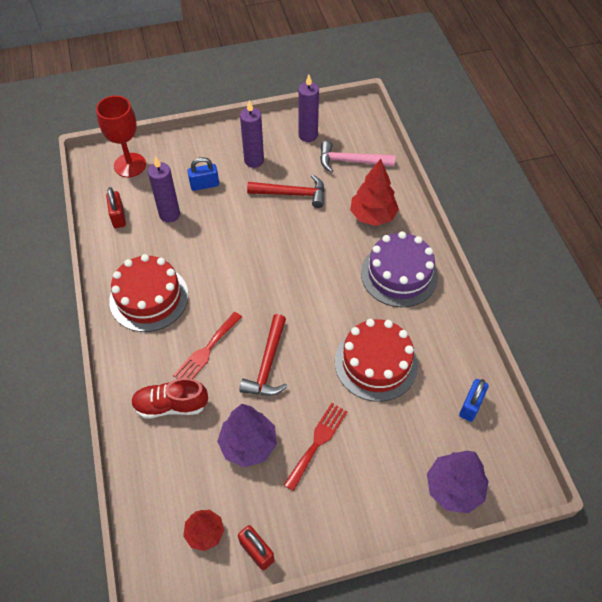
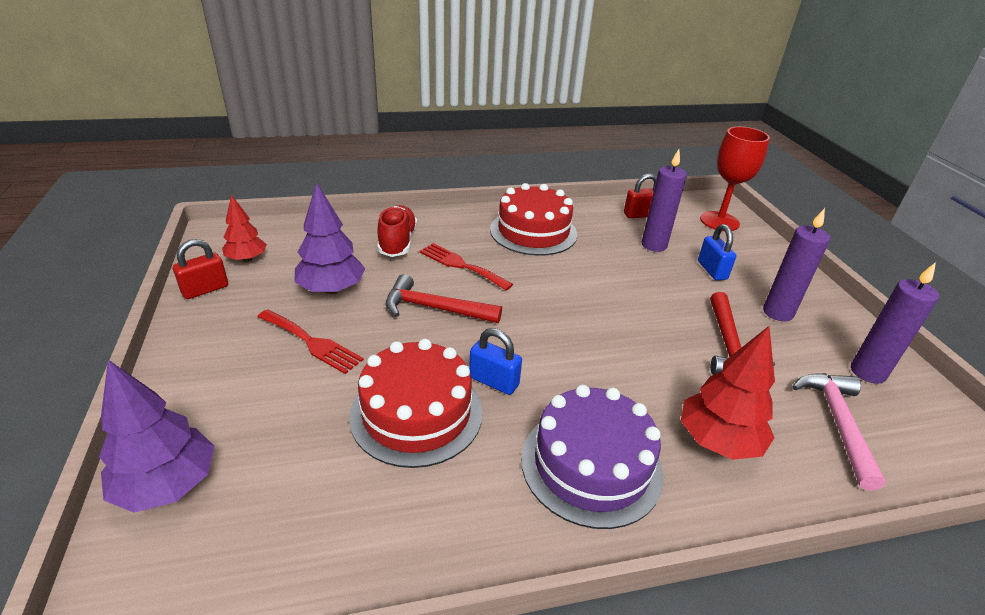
camera: 90 degrees right, 20 degrees down
blue padlock [459,379,489,422] -> blue padlock moved to [469,328,522,395]

